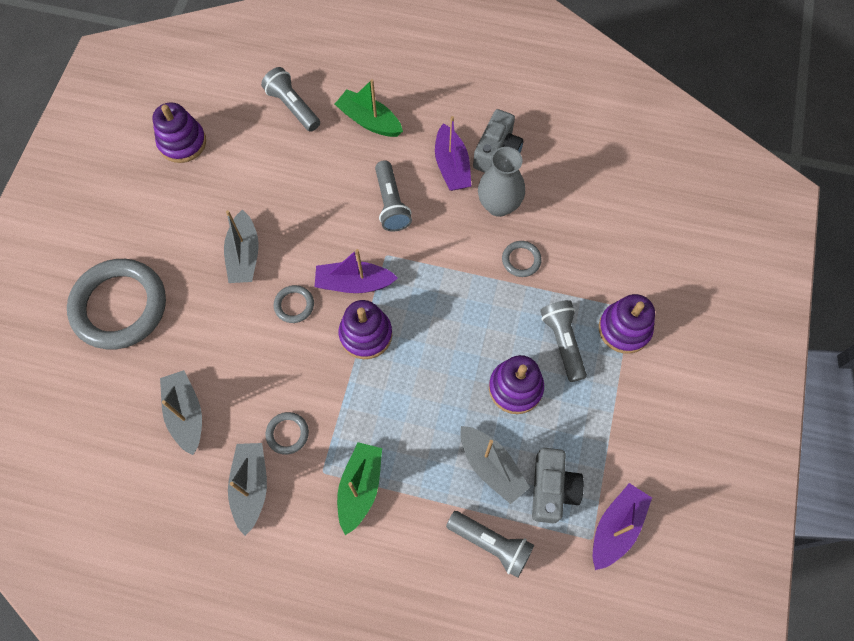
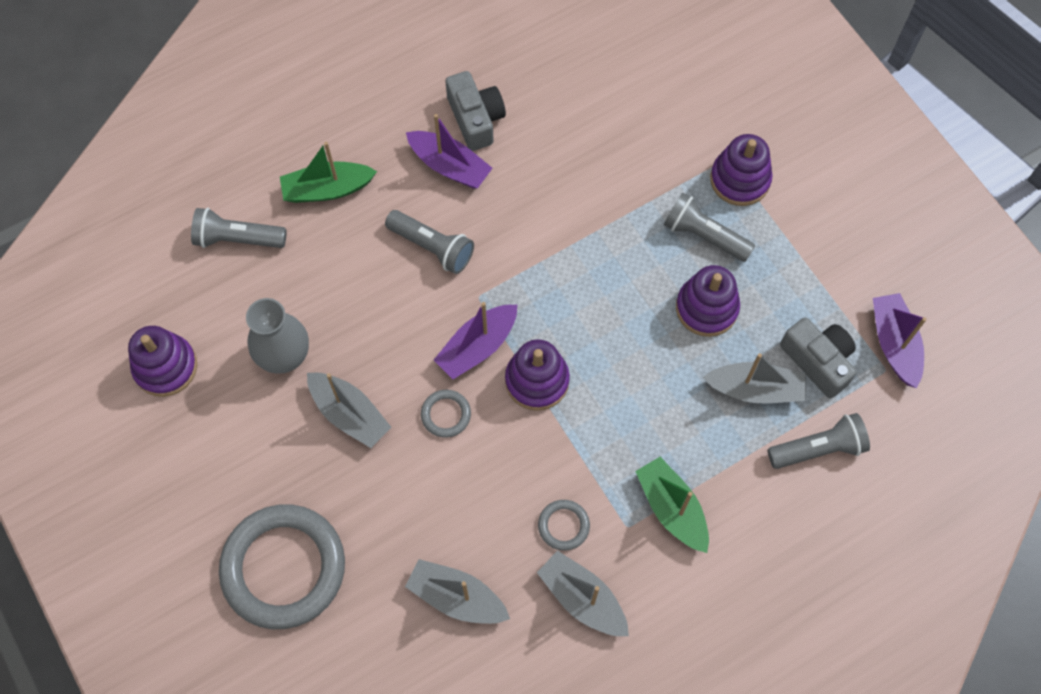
camera: 45 degrees left, 0 degrees up
grey vase [478,147,525,217] -> grey vase moved to [246,298,309,374]
grey ring [502,241,542,277] -> none

